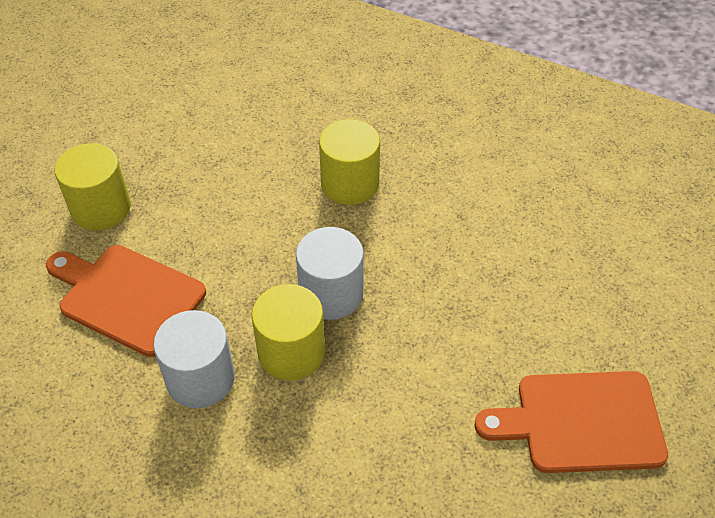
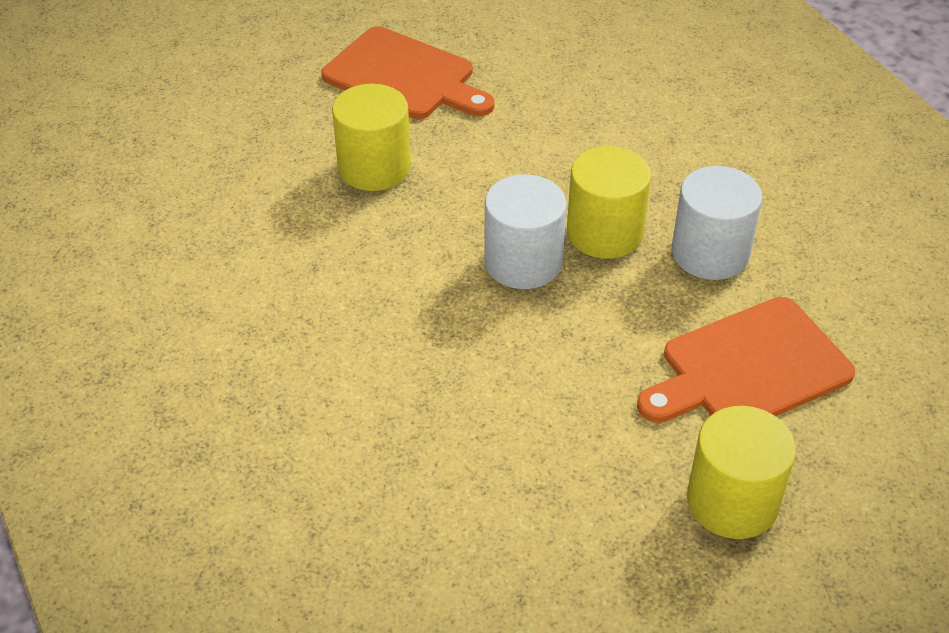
camera: 145 degrees left, 5 degrees down
orange cutting board [46,245,206,357] -> orange cutting board turned 90 degrees clockwise [637,297,855,423]
yellow cylinder [319,119,380,205] -> yellow cylinder moved to [332,84,411,191]

